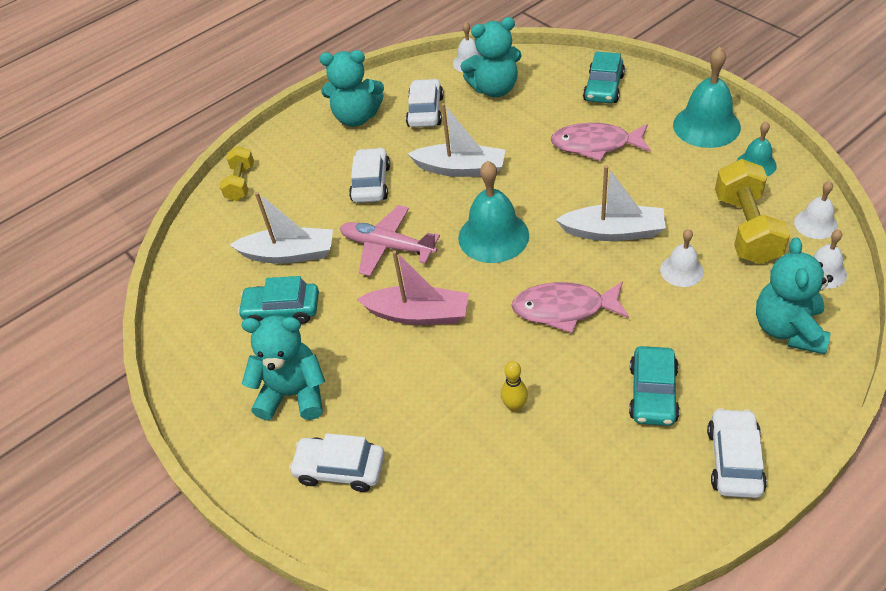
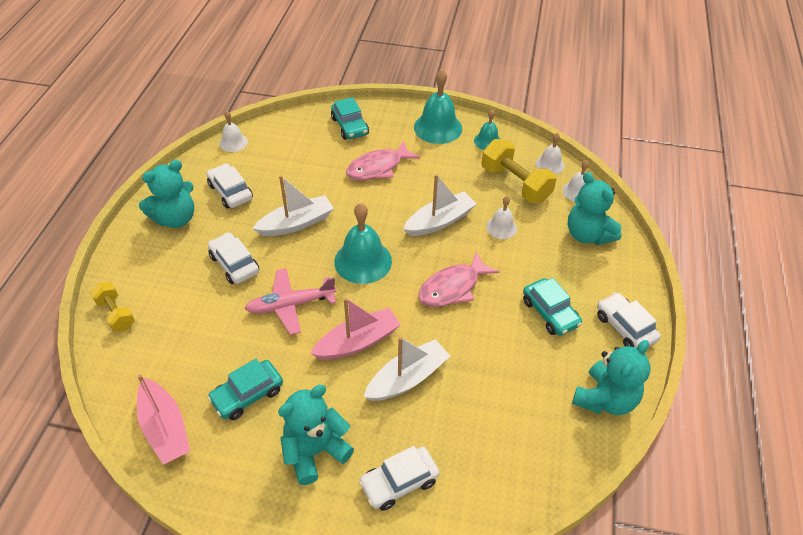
camera: 45 degrees left, 0 degrees up
white boat [230,192,333,264] -> white boat moved to [364,337,450,401]
turquoise teddy bear [461,17,522,97] -> turquoise teddy bear moved to [572,340,650,415]
yellow bowling pin [501,361,528,413] -> none
none -> pink boat [137,374,190,465]

